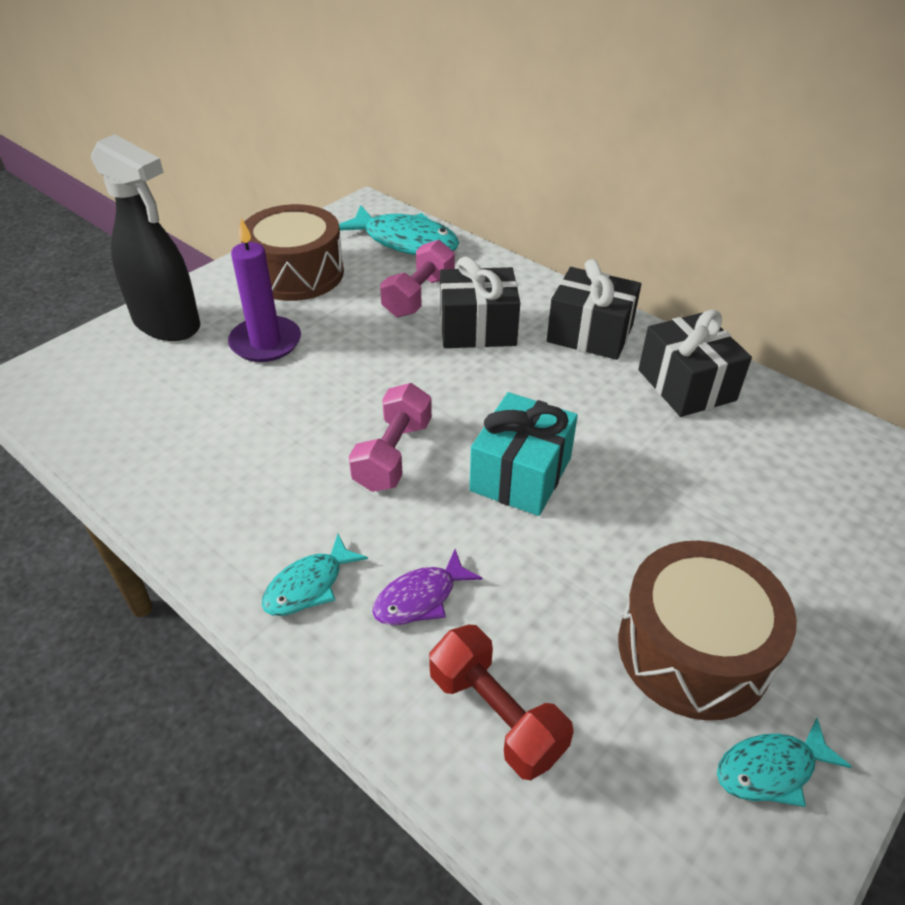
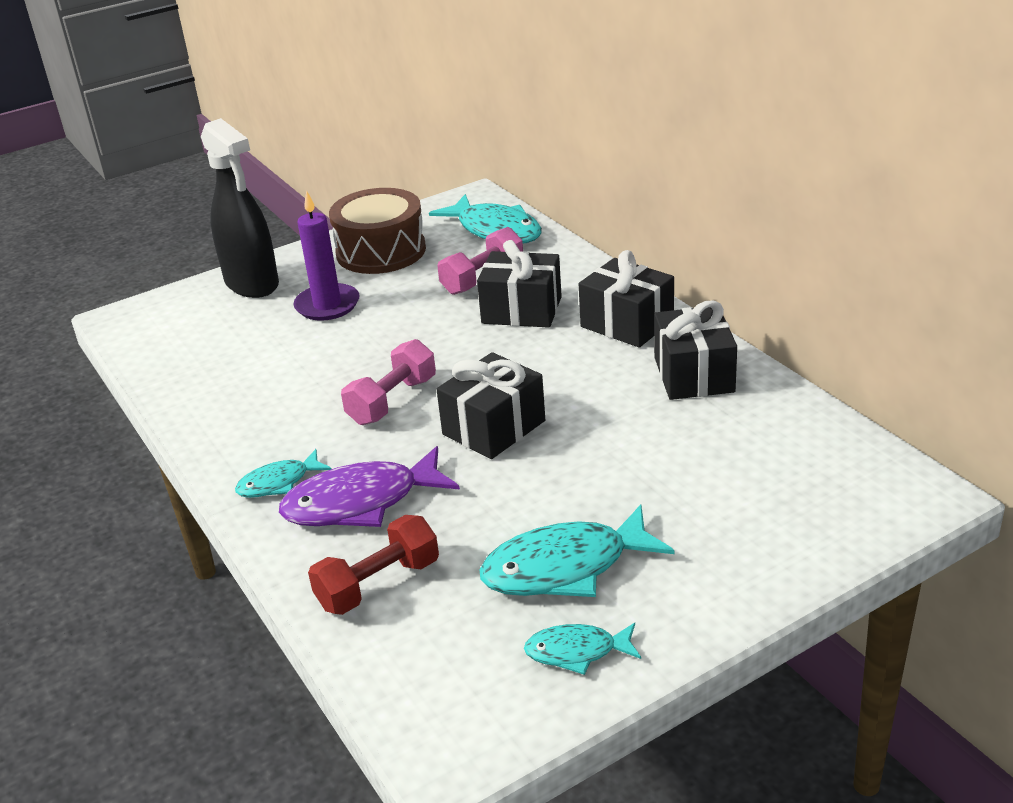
camera: 20 degrees right, 10 degrees down
purple fish [372,549,483,625] -> purple fish [279,446,460,527], size x1.80
red dumbbell [429,625,574,780] -> red dumbbell turned 75 degrees clockwise [308,515,439,615]
turquoise gift [469,392,578,516] -> black gift [436,352,545,459]
brown drum [618,541,797,721] -> turquoise fish [480,504,675,597]

